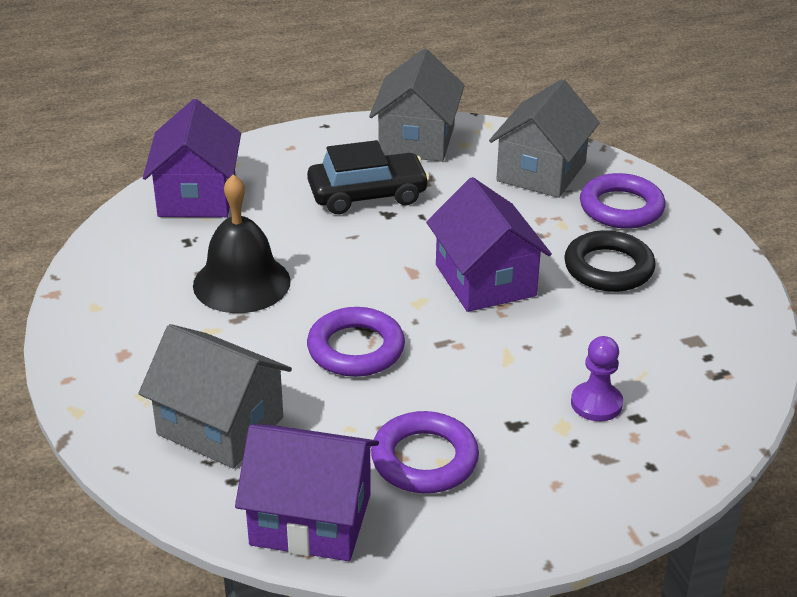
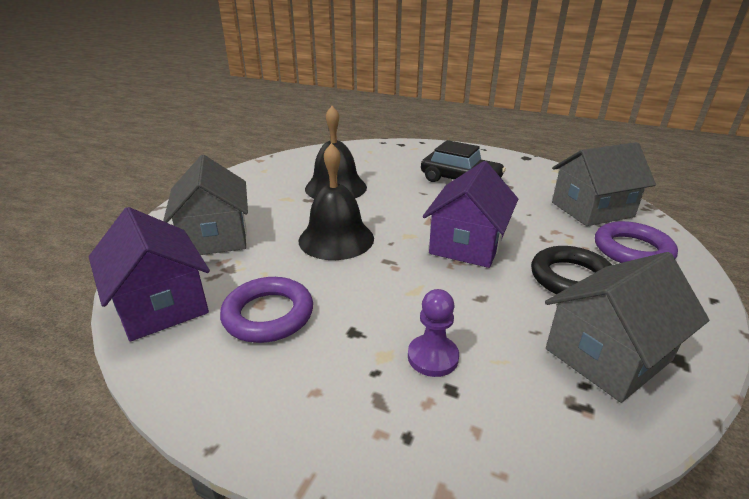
camera: 45 degrees right, 5 degrees down
purple house [143,99,241,217] -> none
purple ring [307,307,405,377] -> black bell [299,143,374,260]
grey house [369,48,465,162] -> grey house moved to [545,252,709,403]

